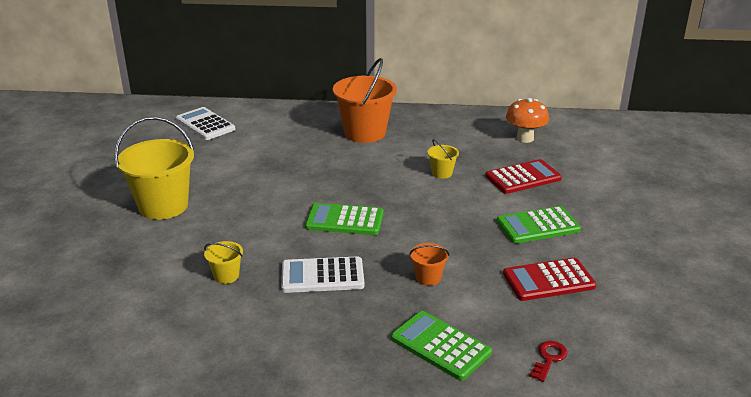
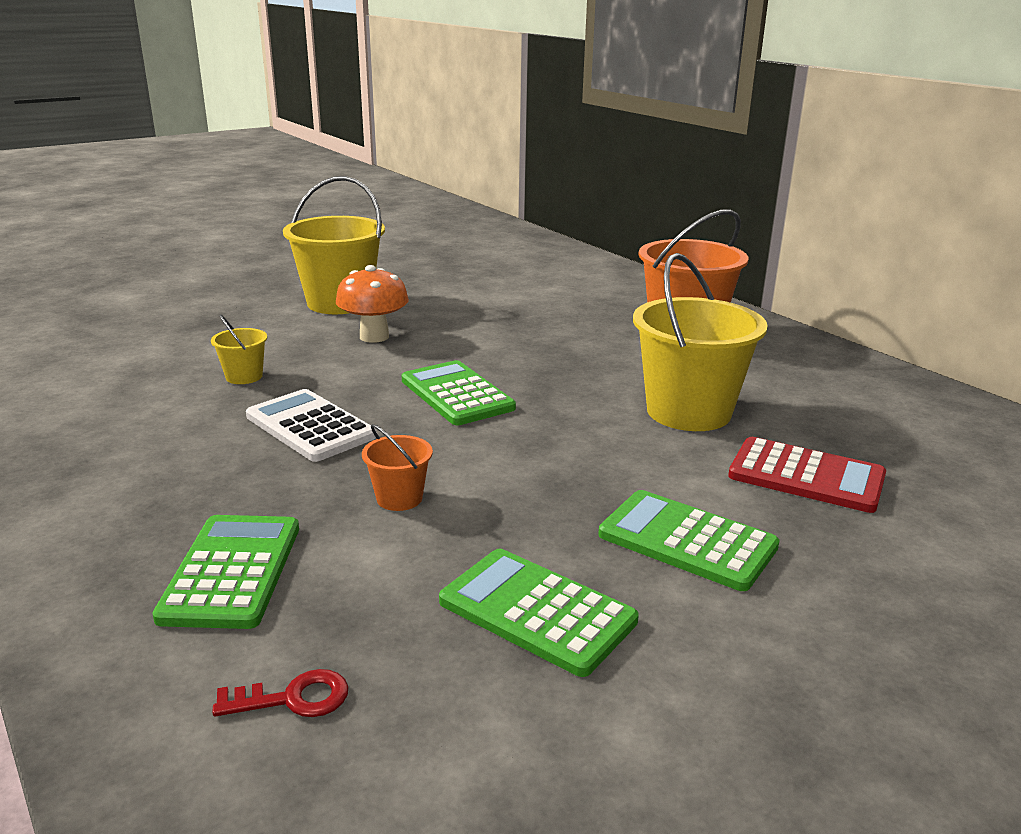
camera: 50 degrees right, 5 degrees down
white calculator [176,107,236,140] -> none
yellow bucket [428,139,459,179] -> yellow bucket [633,253,768,431], size x2.20
red calculator [503,258,596,301] -> green calculator [439,549,639,677]
orange mushroom [506,98,549,143] -> orange mushroom moved to [336,265,409,343]

